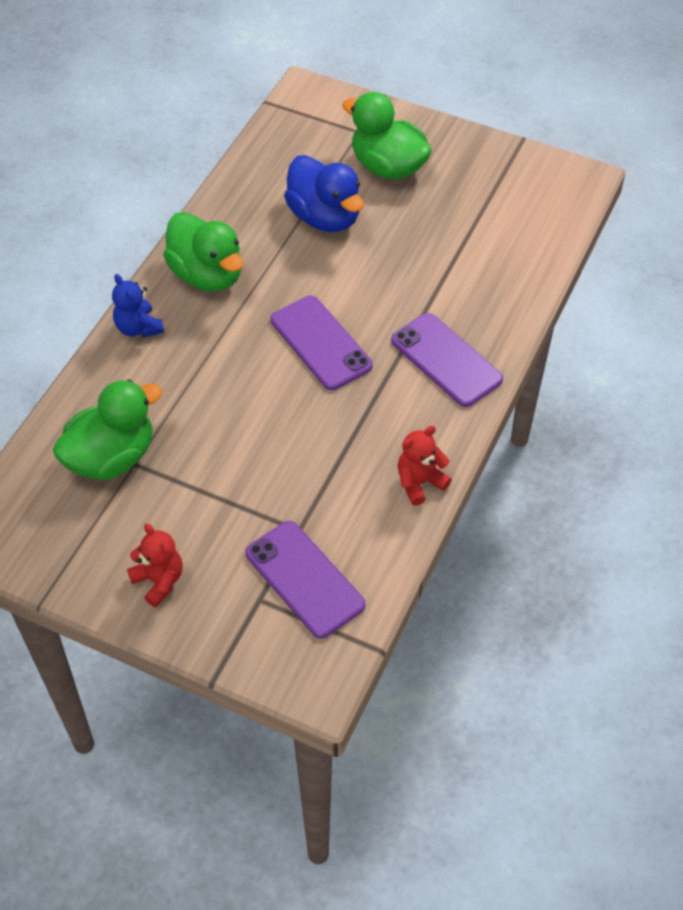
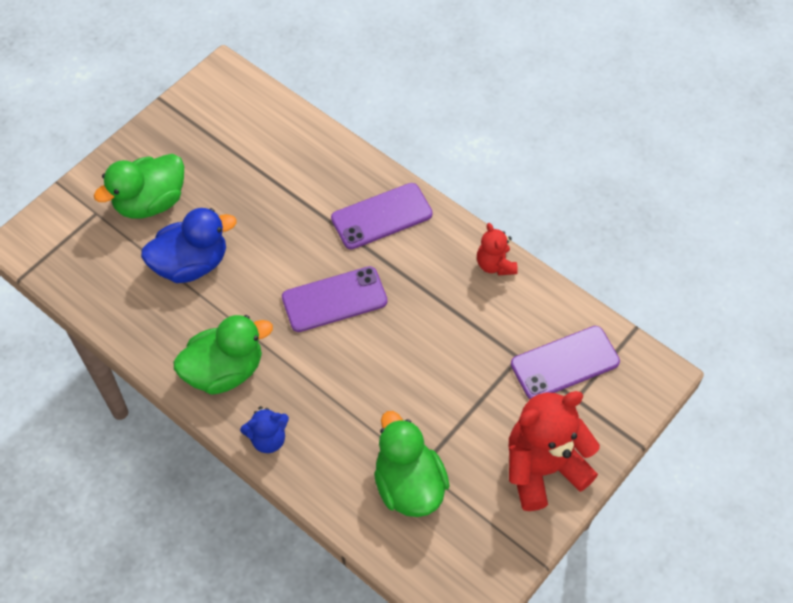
camera: 75 degrees left, 5 degrees up
red teddy bear [127,523,183,607] -> red teddy bear [509,391,600,511], size x1.94

